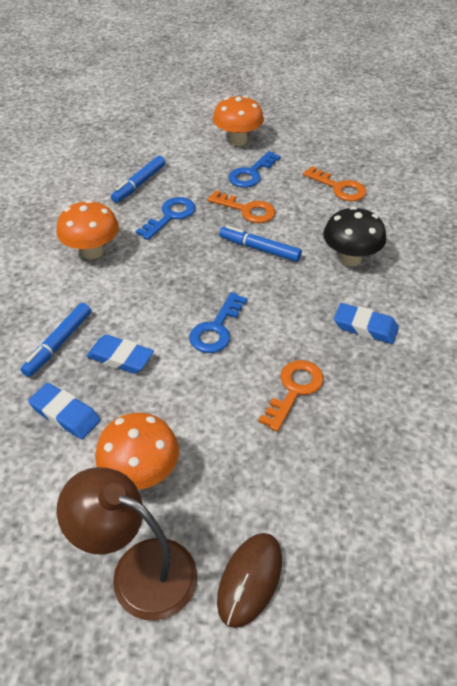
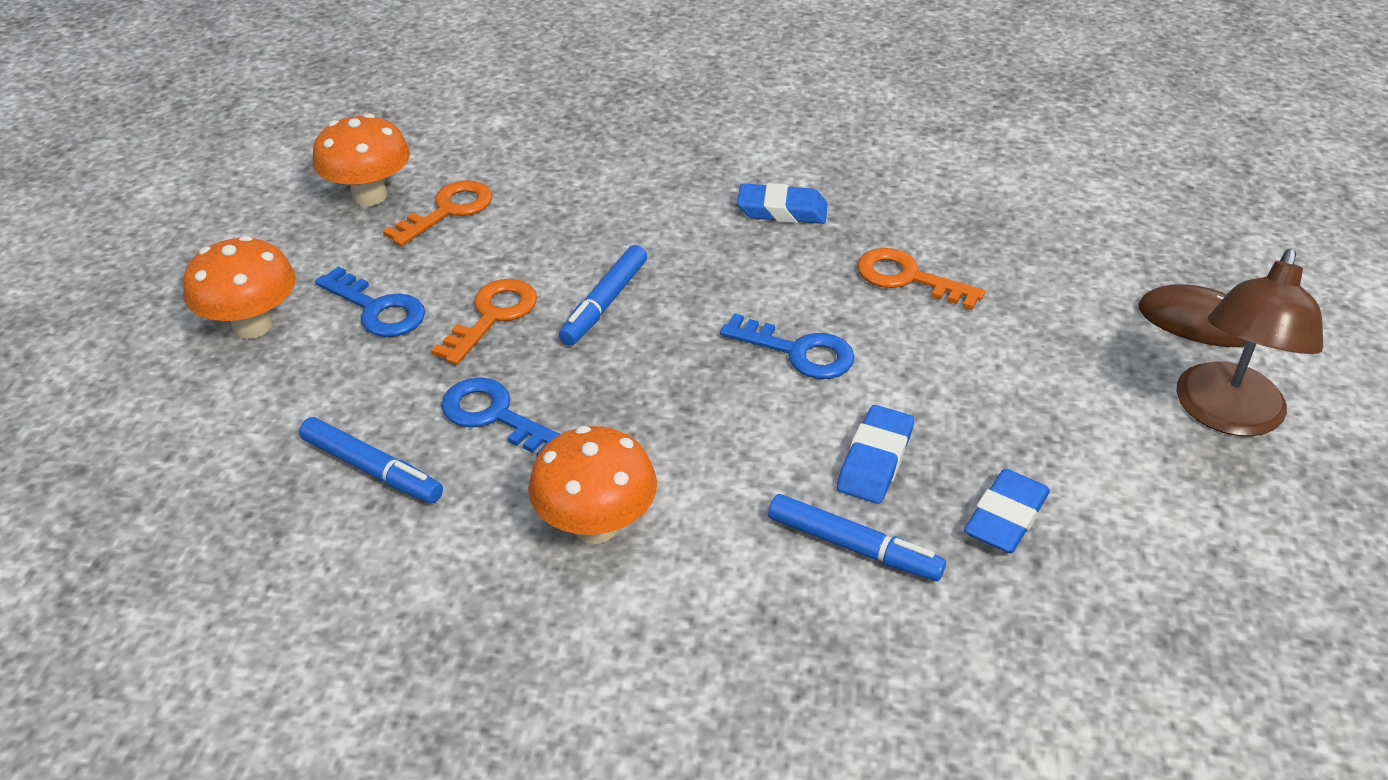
camera: 90 degrees left, 5 degrees down
orange mushroom [95,413,179,490] -> orange mushroom moved to [312,113,410,206]
black mushroom [323,207,386,266] -> none
blue eraser [334,303,399,344] -> blue eraser turned 75 degrees clockwise [737,183,827,224]

